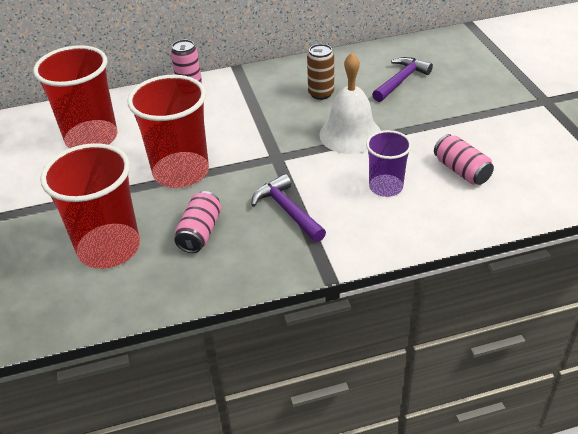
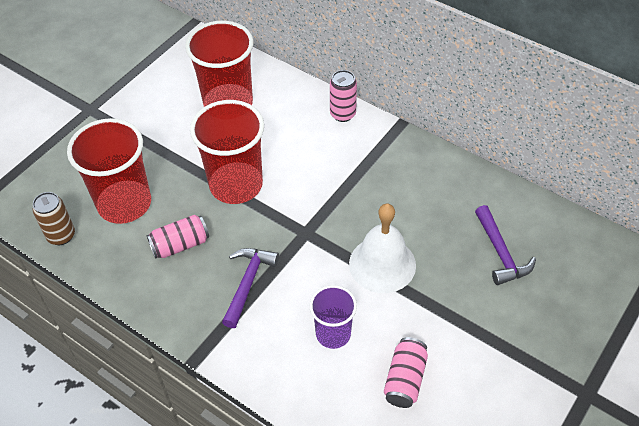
camera: 50 degrees right, 10 degrees up
brown can [307,44,334,100] -> brown can moved to [33,192,75,245]
purple hammer [372,57,433,102] -> purple hammer turned 75 degrees clockwise [475,205,536,285]

